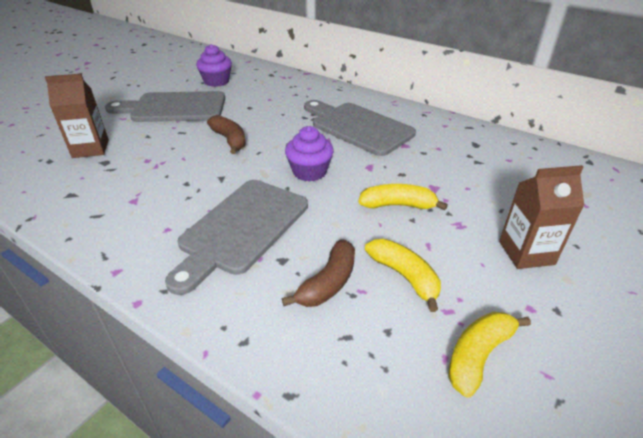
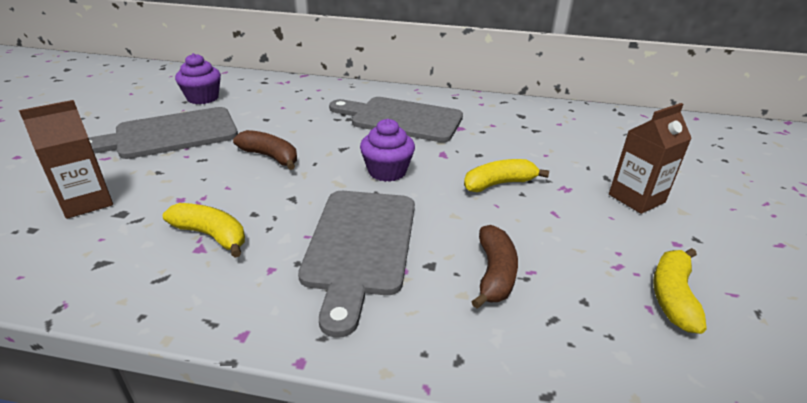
camera: 25 degrees left, 5 degrees down
yellow banana [365,239,441,312] -> yellow banana moved to [163,203,245,258]

